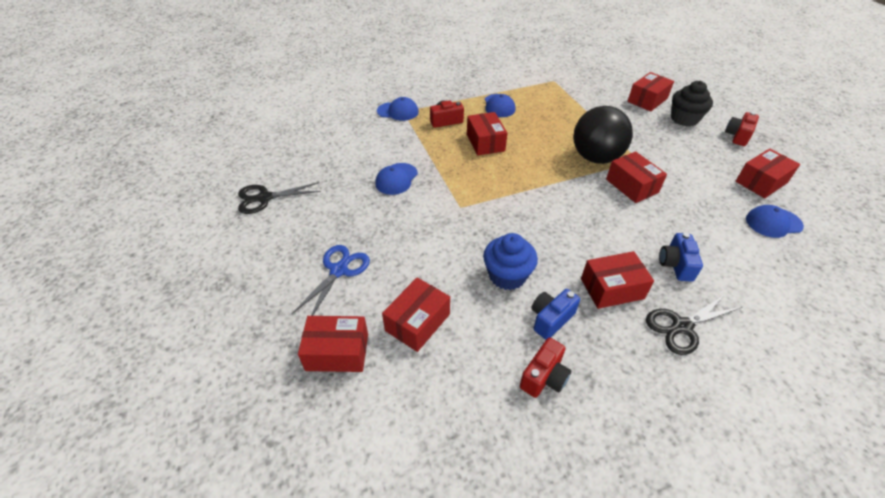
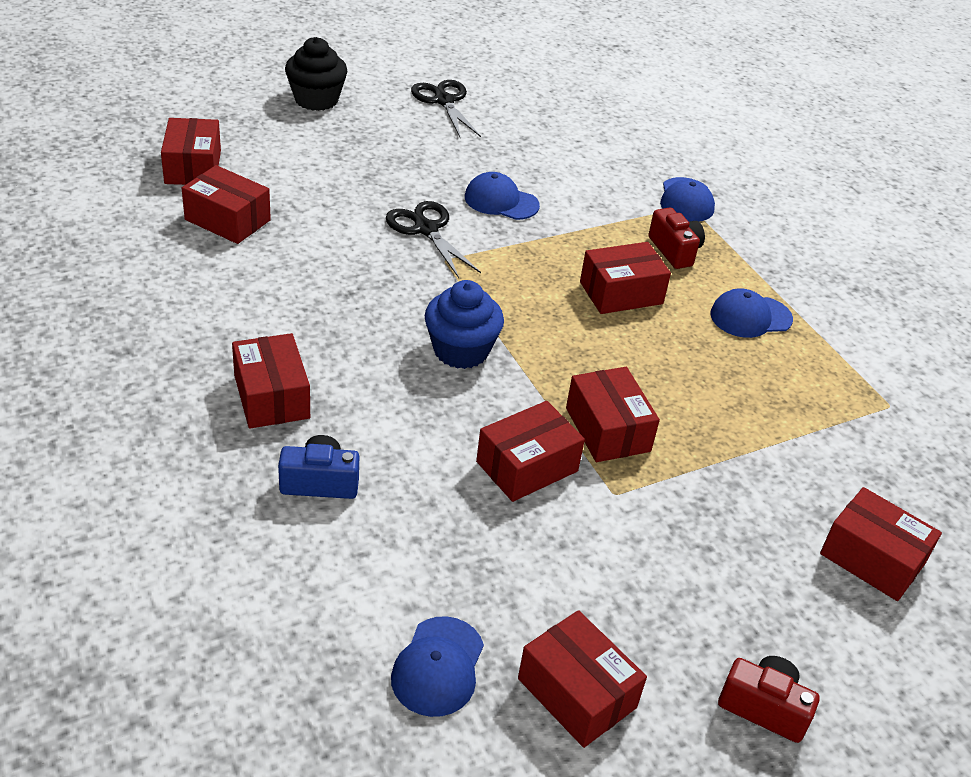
camera: 80 degrees right, 5 degrees down
blue scissors [292,245,370,316] -> none
blue cupcake [483,233,538,290] -> blue cupcake moved to [425,280,504,369]
red camera [520,338,571,398] -> none
blue camera [531,289,580,339] -> none
black ball [573,106,633,164] -> red box [566,367,660,462]
black scissors [646,294,742,355] -> black scissors moved to [386,201,481,278]
black cupcake [671,81,713,126] -> black cupcake moved to [285,37,348,111]
blue cap [746,205,804,238] -> blue cap turned 150 degrees counterclockwise [391,616,484,717]

